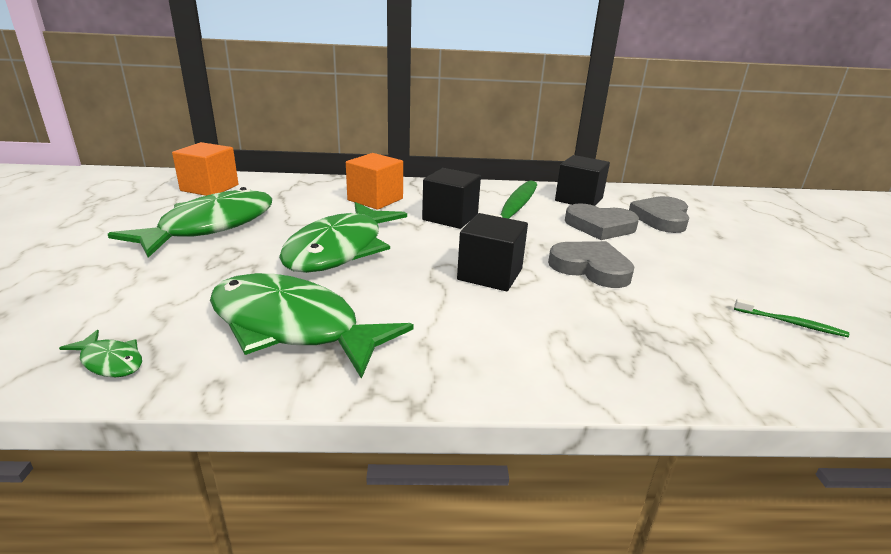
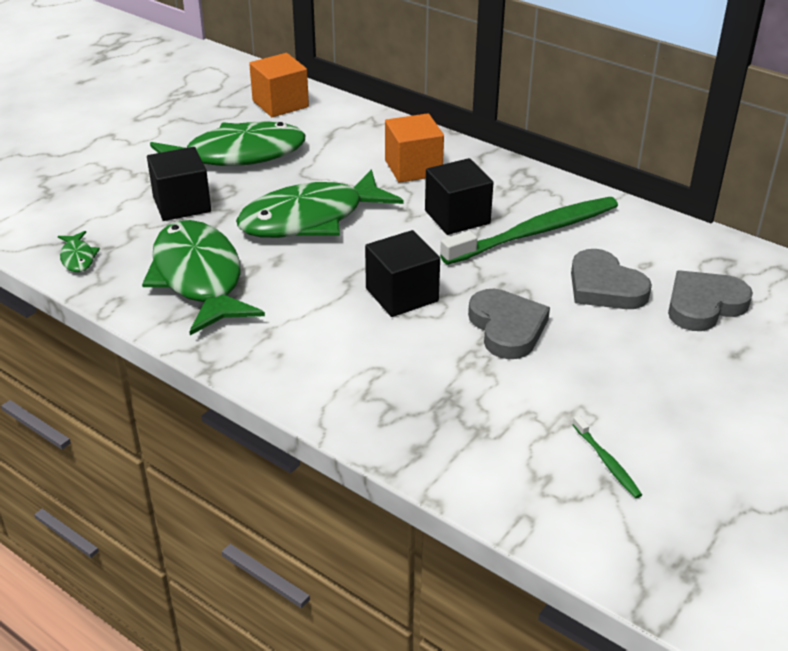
camera: 40 degrees right, 10 degrees up
black cube [555,155,610,206] -> black cube moved to [147,147,211,221]

